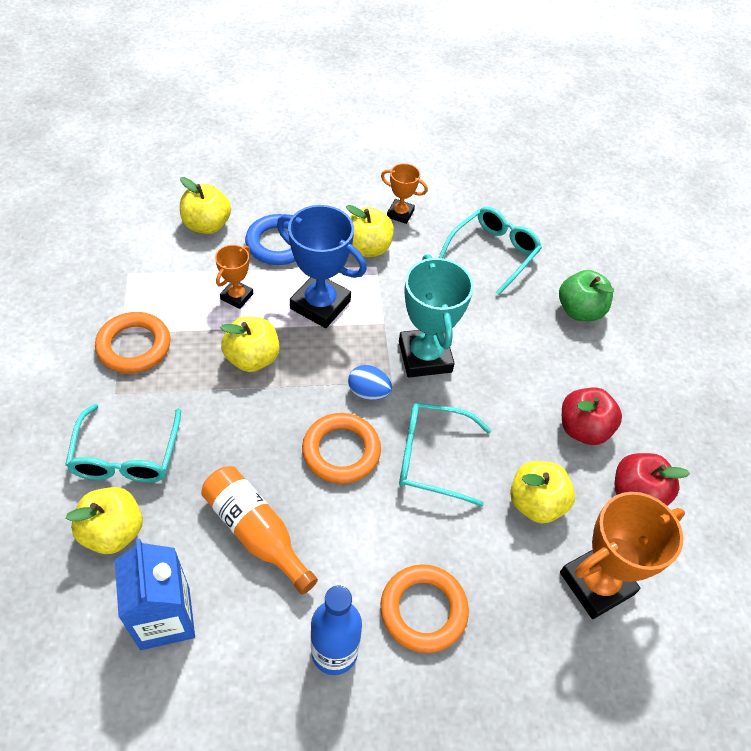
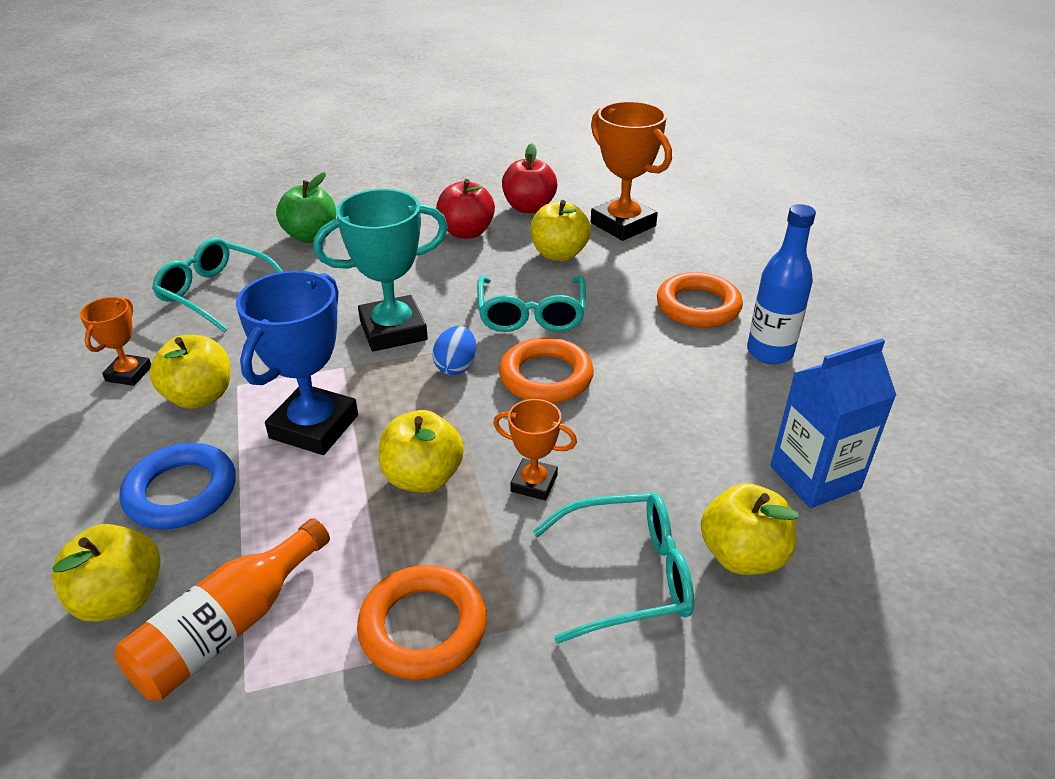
camera: 95 degrees left, 15 degrees down
orange bottle [201,466,318,595] -> orange bottle moved to [114,518,330,701]
orange trophy [215,245,253,309] -> orange trophy moved to [493,399,577,501]

